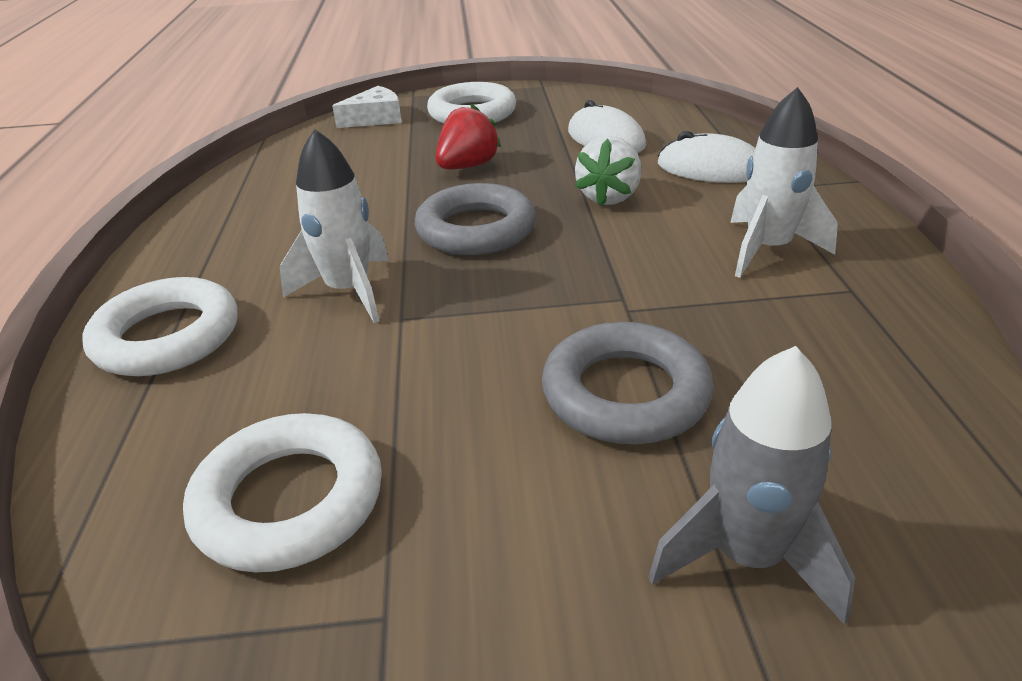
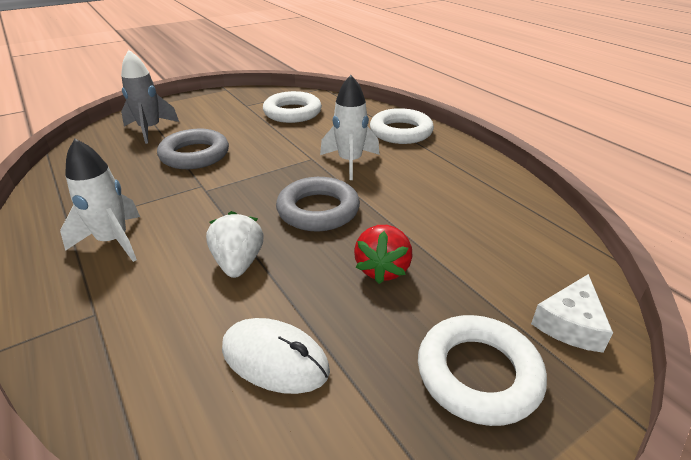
camera: 150 degrees right, 0 degrees up
white mouse [658,131,755,183] -> none

